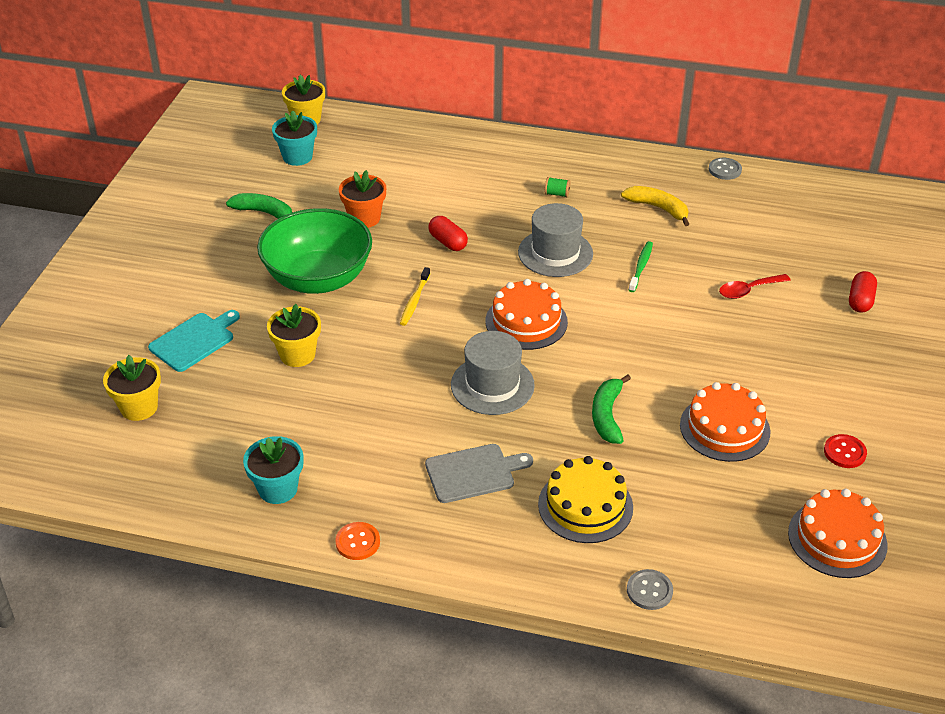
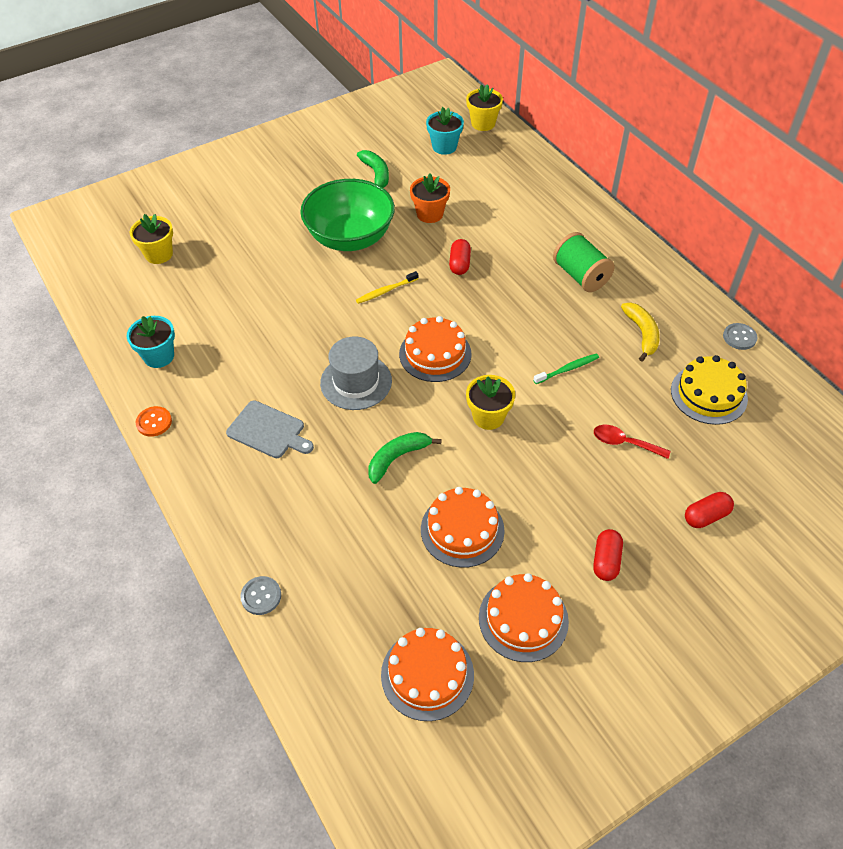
camera: 45 degrees right, 10 degrees up
turquoise cutting board [148,310,240,372] -> none
yellow flower pot [267,304,321,367] -> yellow flower pot moved to [466,375,515,430]
grey hat [518,203,593,277] -> none
yellow cake [538,456,633,543] -> yellow cake moved to [671,355,748,425]
green spool [545,177,570,197] -> green spool [553,232,615,292], size x2.36
red button [824,434,867,468] -> orange cake [479,573,569,662]
none -> red capsule [593,529,623,581]

